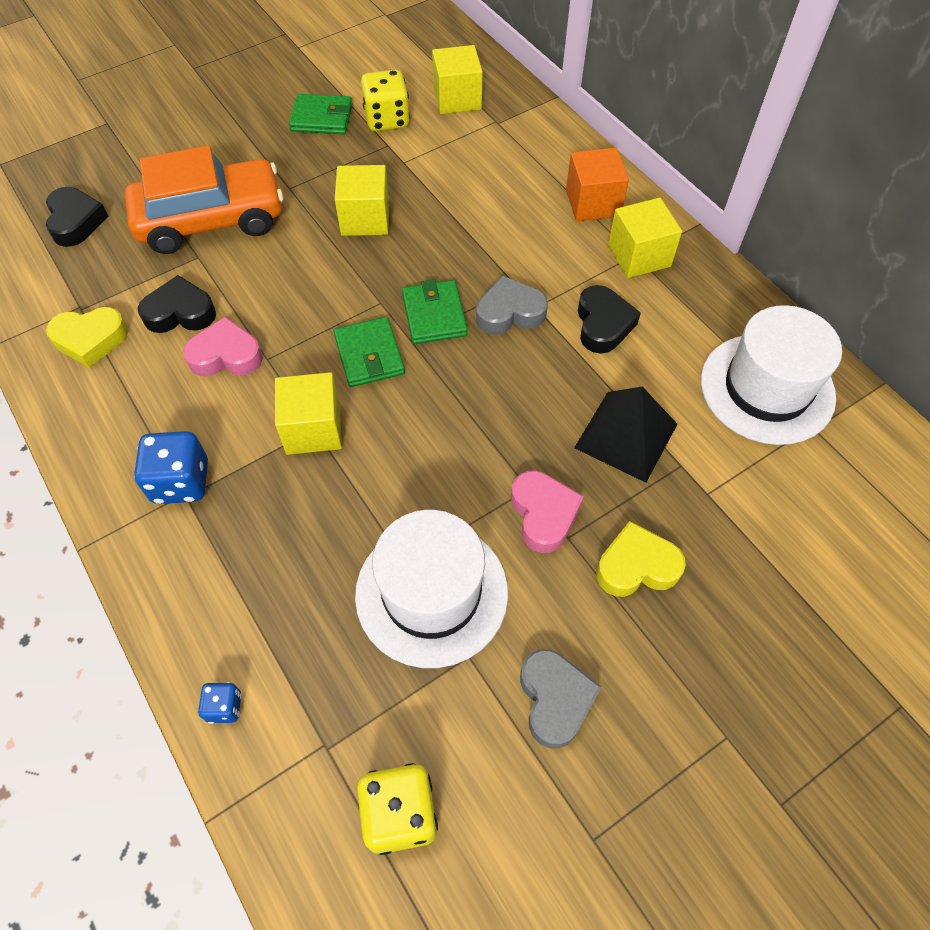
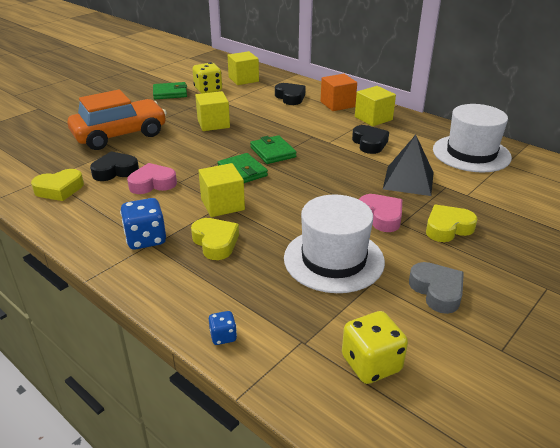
camera: 15 degrees left, 25 degrees down
black heart [46,187,109,247] -> black heart moved to [275,83,306,105]
grey heart [476,275,548,334] -> none
none -> yellow heart [191,218,239,260]

